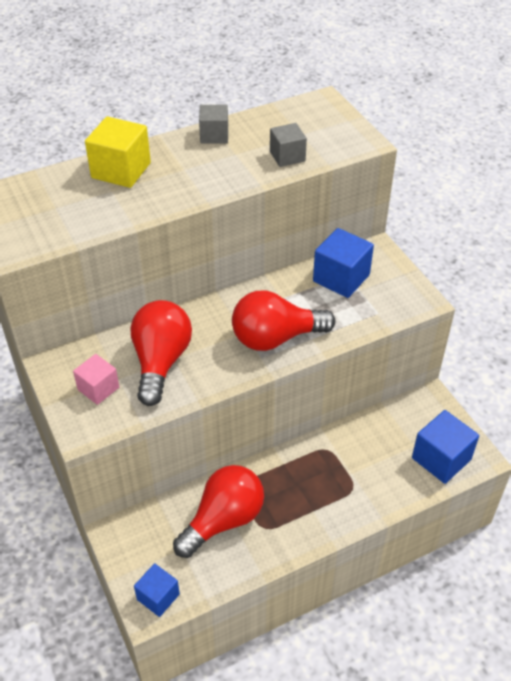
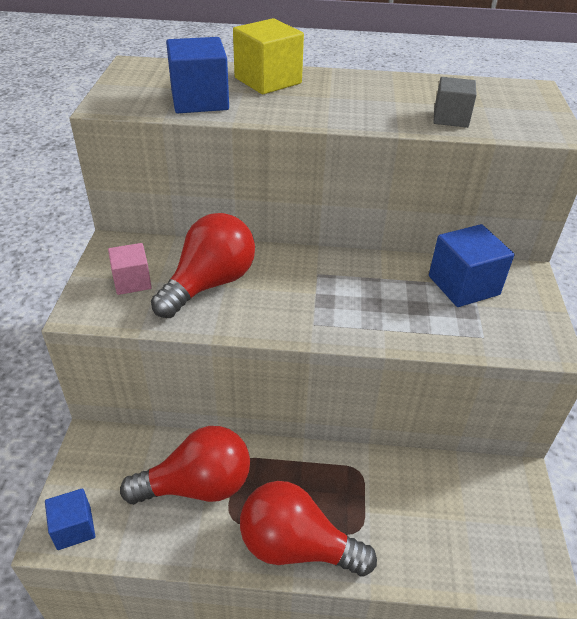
camera: 30 degrees right, 5 degrees down
grey cube [199,105,228,144] -> none
red light bulb [232,290,335,351] -> red light bulb moved to [240,481,377,576]
blue cube [412,410,479,484] -> blue cube moved to [166,37,229,113]

